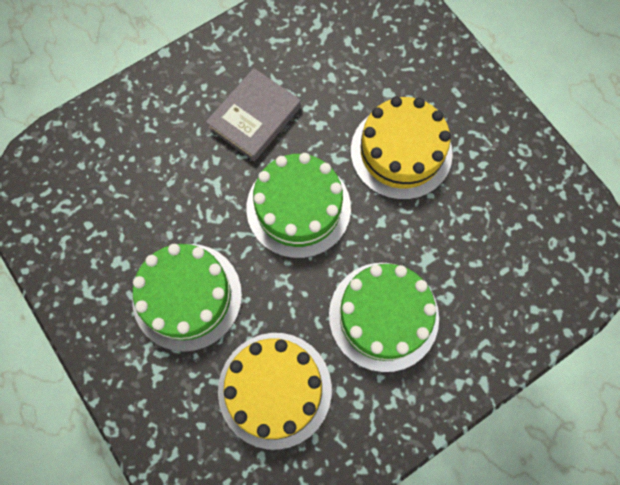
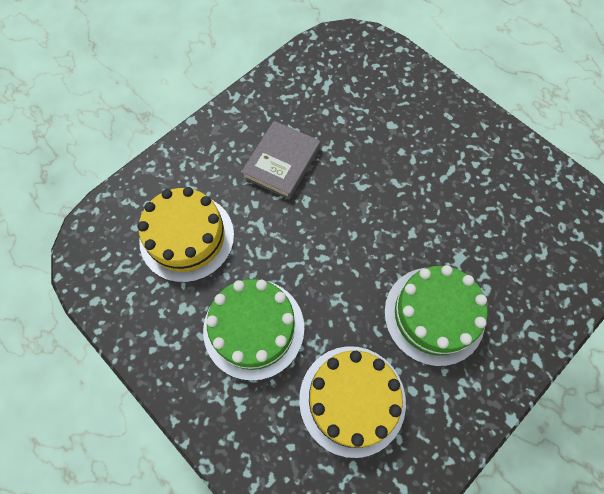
camera: 10 degrees left, 5 degrees down
green cake [246,153,351,258] -> none
yellow cake [351,96,453,200] -> yellow cake moved to [138,187,234,283]

